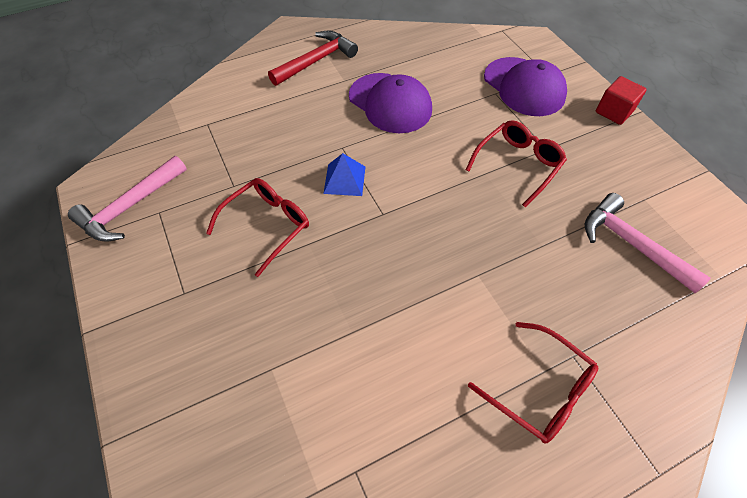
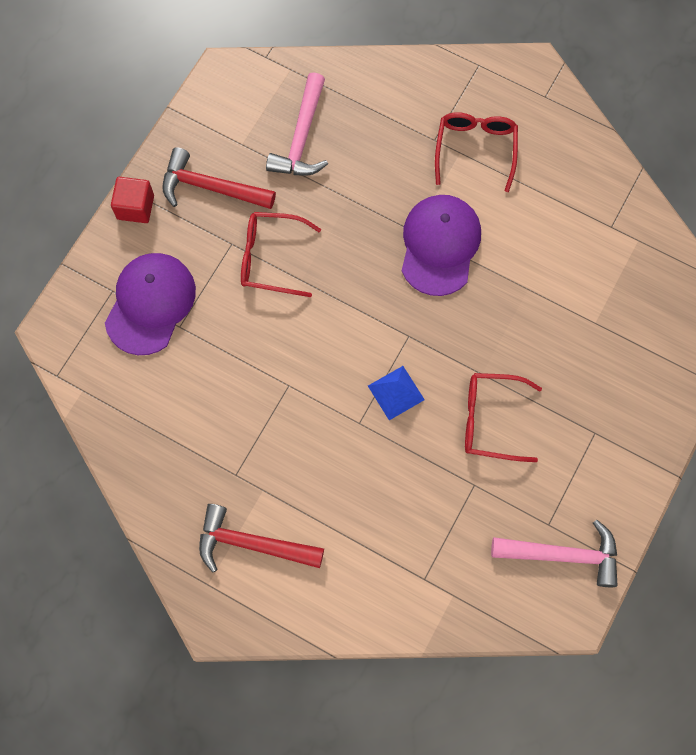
camera: 125 degrees left, 15 degrees up
purple cap [349,73,432,133] -> purple cap moved to [402,195,481,296]
none -> red hammer [162,147,276,209]

